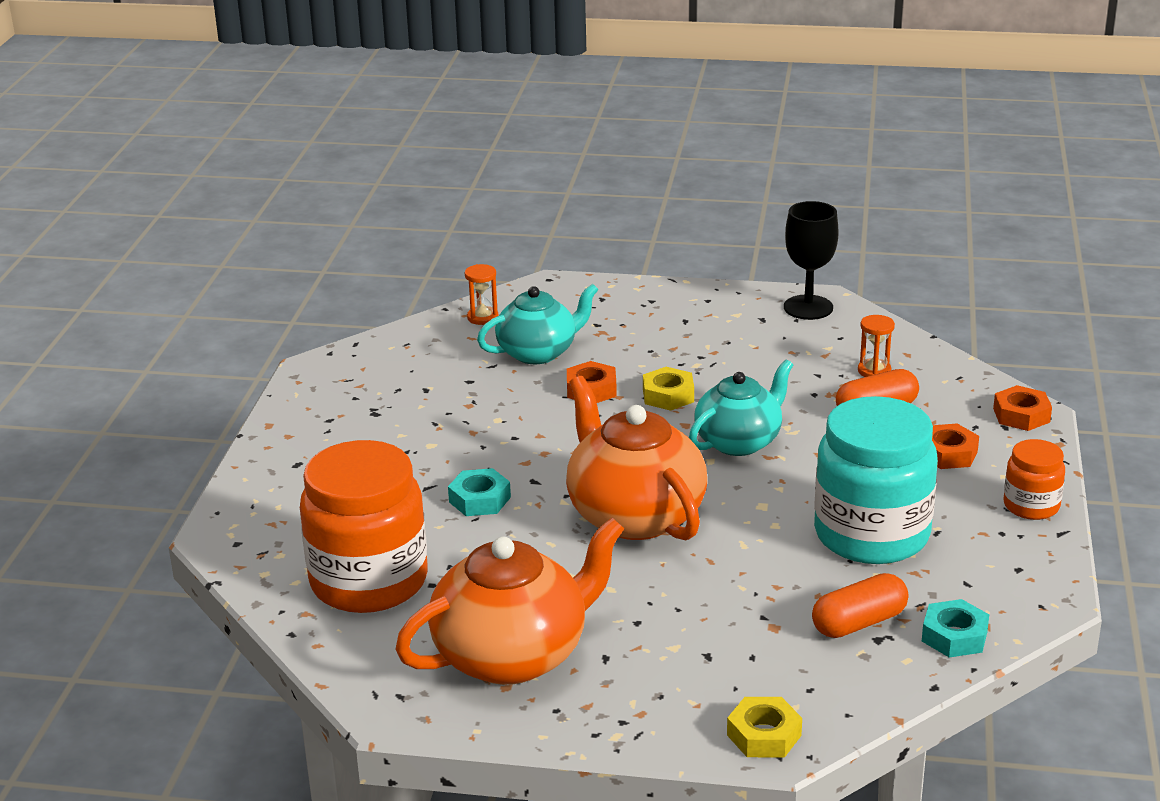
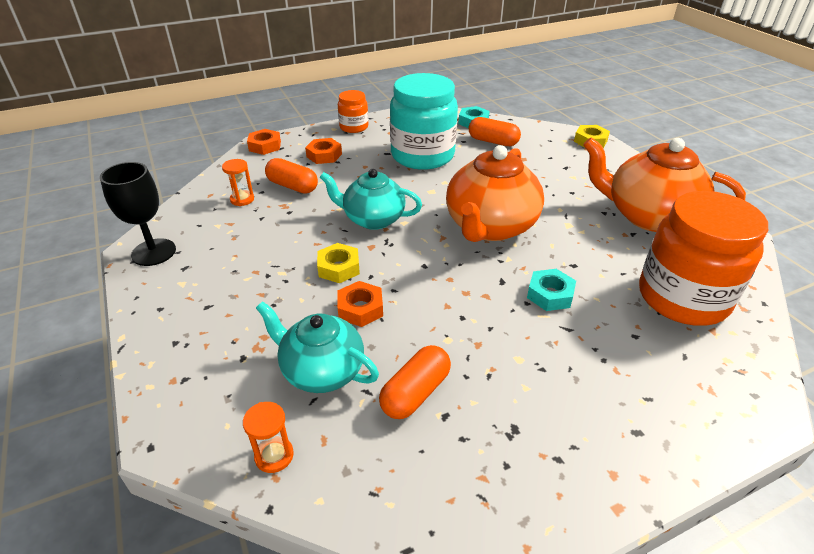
camera: 125 degrees left, 10 degrees up
none -> orange capsule [379,345,451,419]

